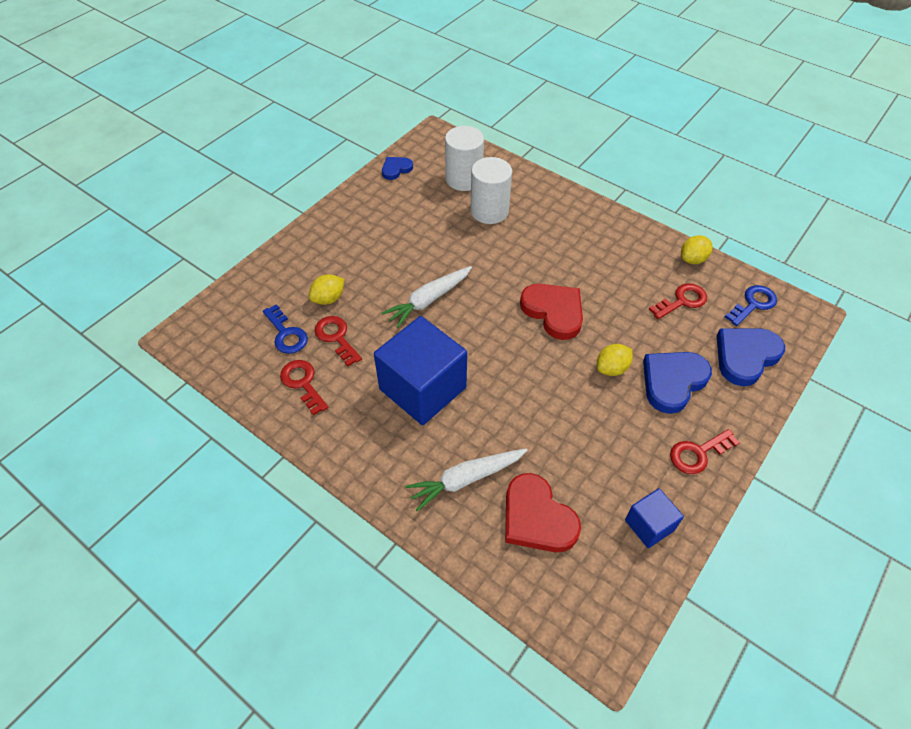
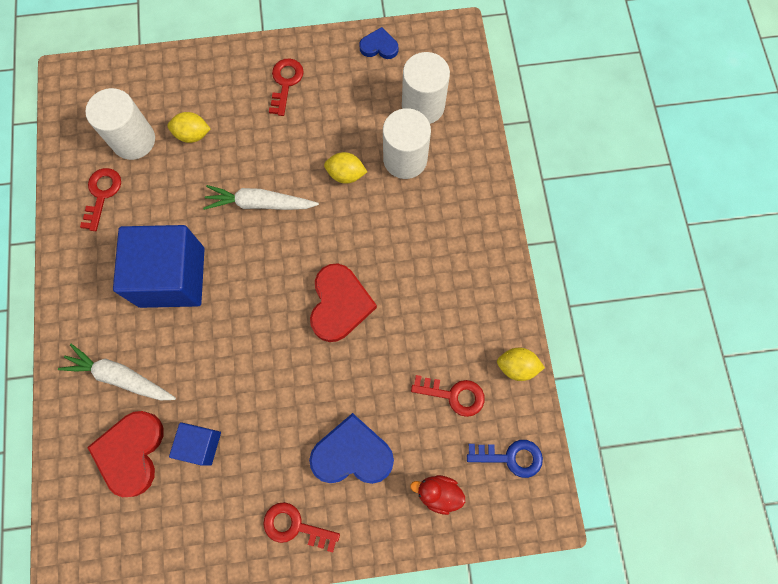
camera: 45 degrees right, 20 degrees up
blue key [263,304,308,354] -> white cylinder [85,88,155,160]
red key [315,316,362,366] -> red key moved to [269,59,304,116]
yellow lemon [597,344,633,376] -> yellow lemon moved to [324,152,367,184]
blue cube [625,488,684,548] -> blue cube moved to [169,422,221,466]
blue heart [716,328,785,386] -> red duck [410,475,465,515]

